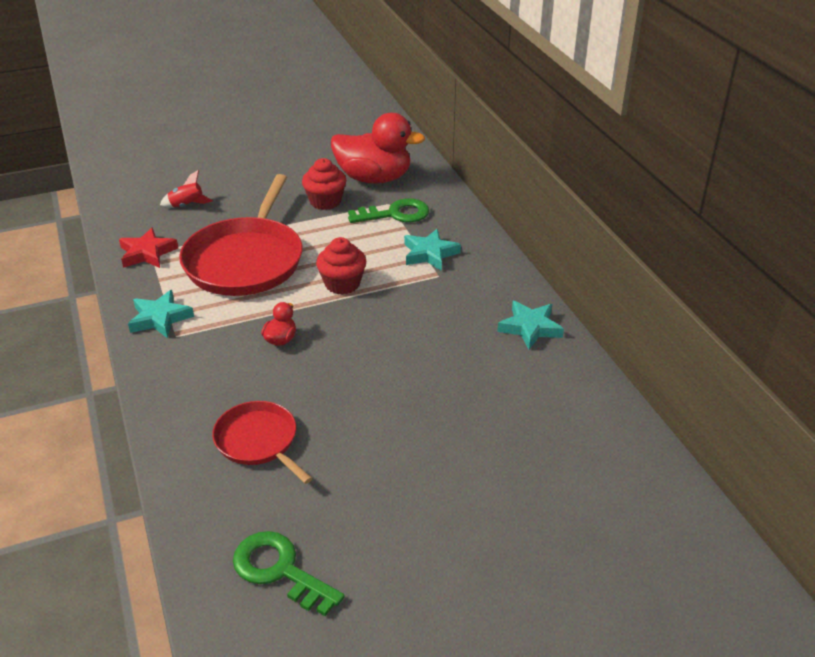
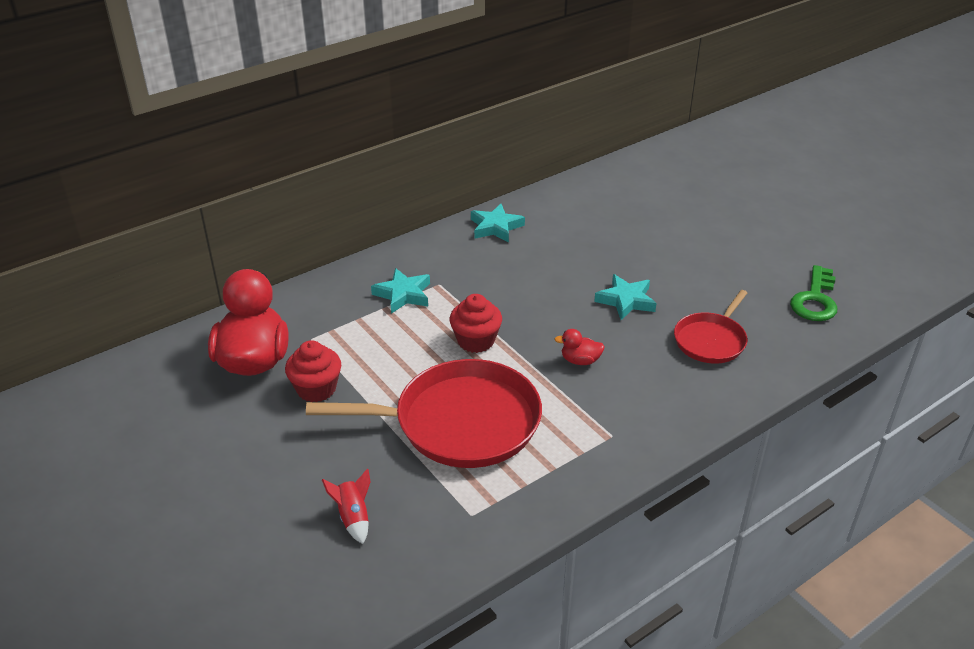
camera: 105 degrees left, 0 degrees up
red star [119,228,178,268] -> none
turquoise star [128,290,194,338] -> turquoise star moved to [594,274,656,320]
green key [348,198,429,223] -> none

